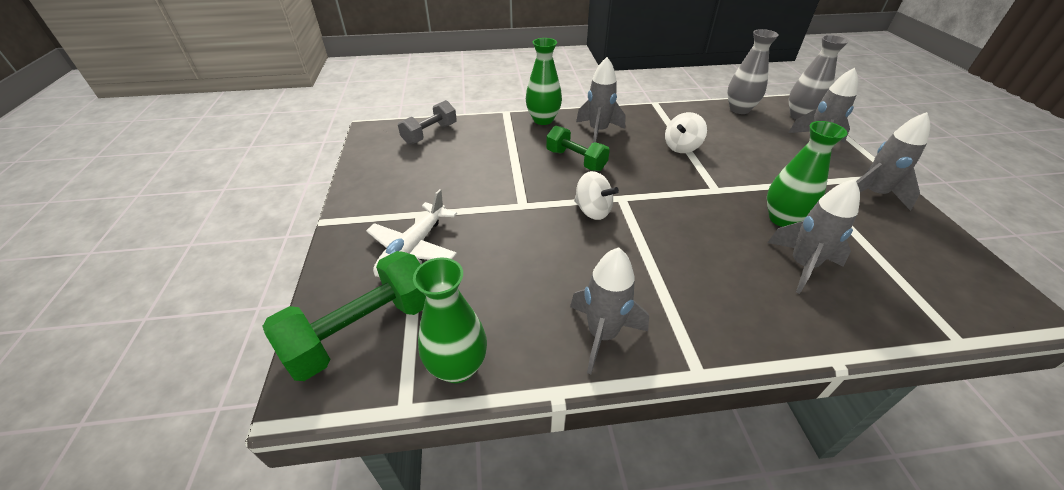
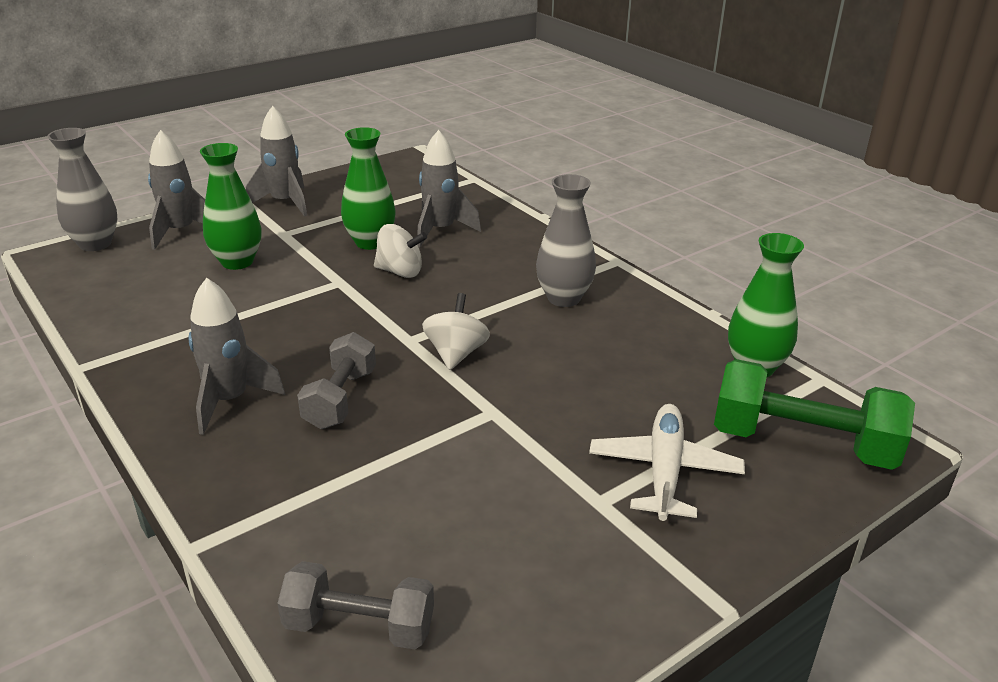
camera: 120 degrees left, 10 degrees down
white plane [366,189,457,277] -> white plane turned 75 degrees counterclockwise [589,404,745,521]
green vase [526,38,562,125] -> green vase moved to [200,143,261,270]
green dumbbell [546,126,610,171] -> grey dumbbell [297,332,376,429]
grey rocket [570,247,649,374] -> none
white spinning top [665,112,707,153] -> white spinning top moved to [374,224,427,278]
grey vase [727,29,778,114] -> grey vase moved to [536,174,596,307]

